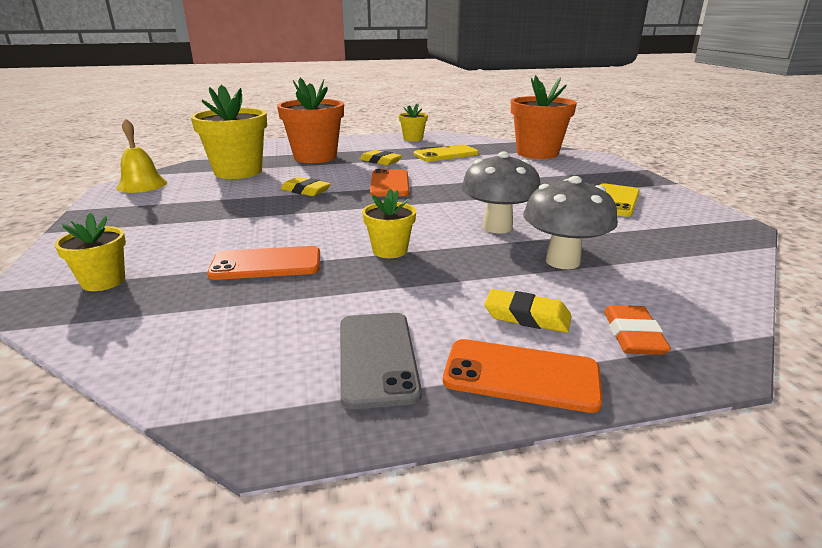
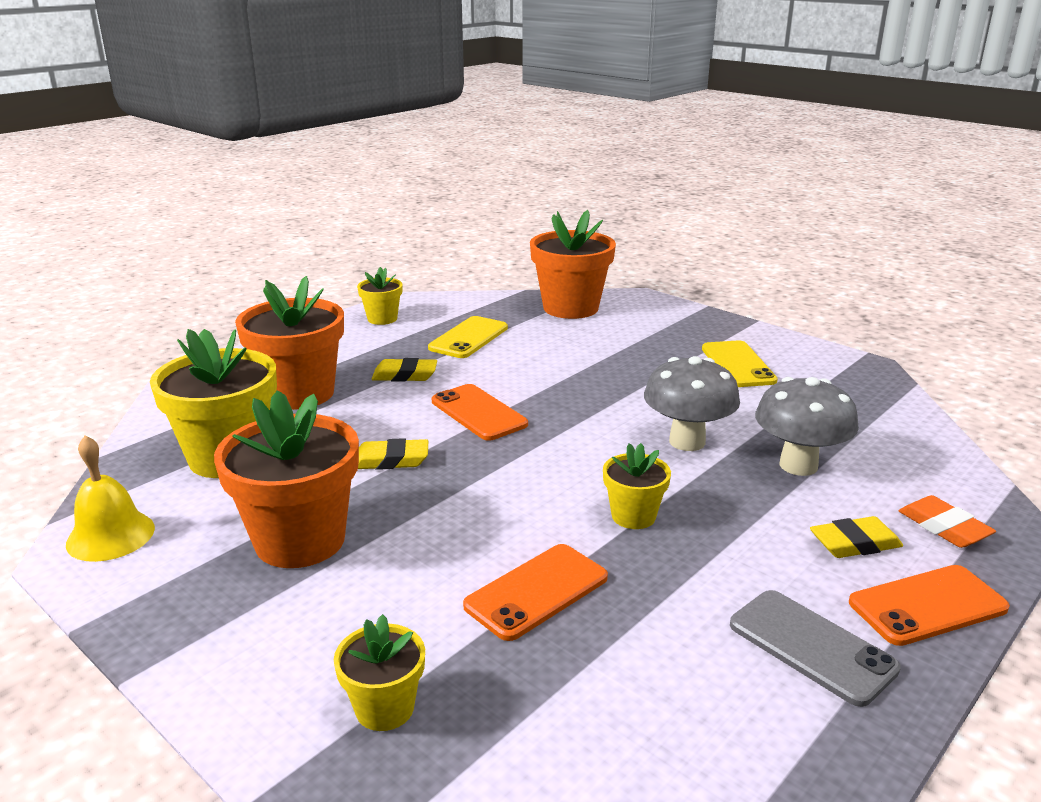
camera: 35 degrees left, 0 degrees up
none -> orange flower pot [214,390,359,568]

